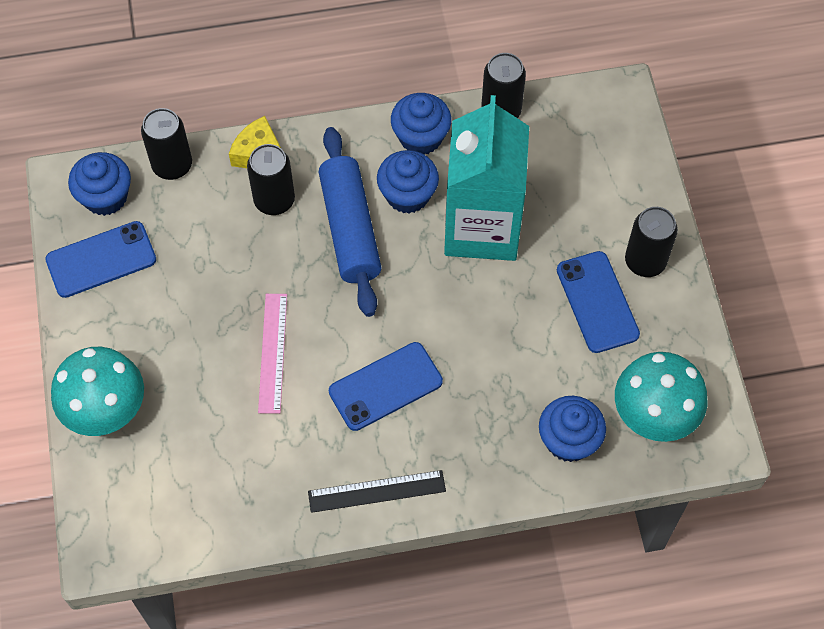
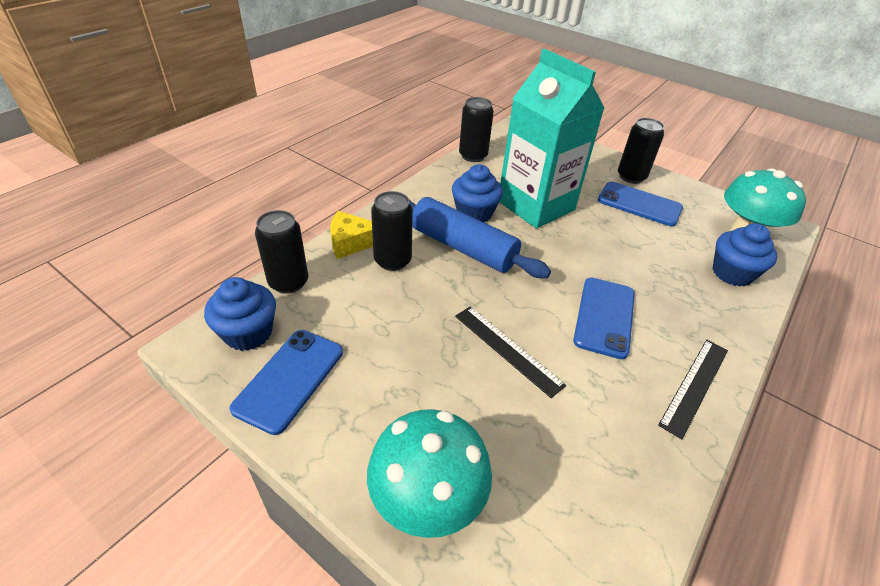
camera: 45 degrees left, 20 degrees down
pink ruler [258,294,287,414] -> black ruler [455,307,566,398]
blue cupcake [391,93,451,154] -> none

